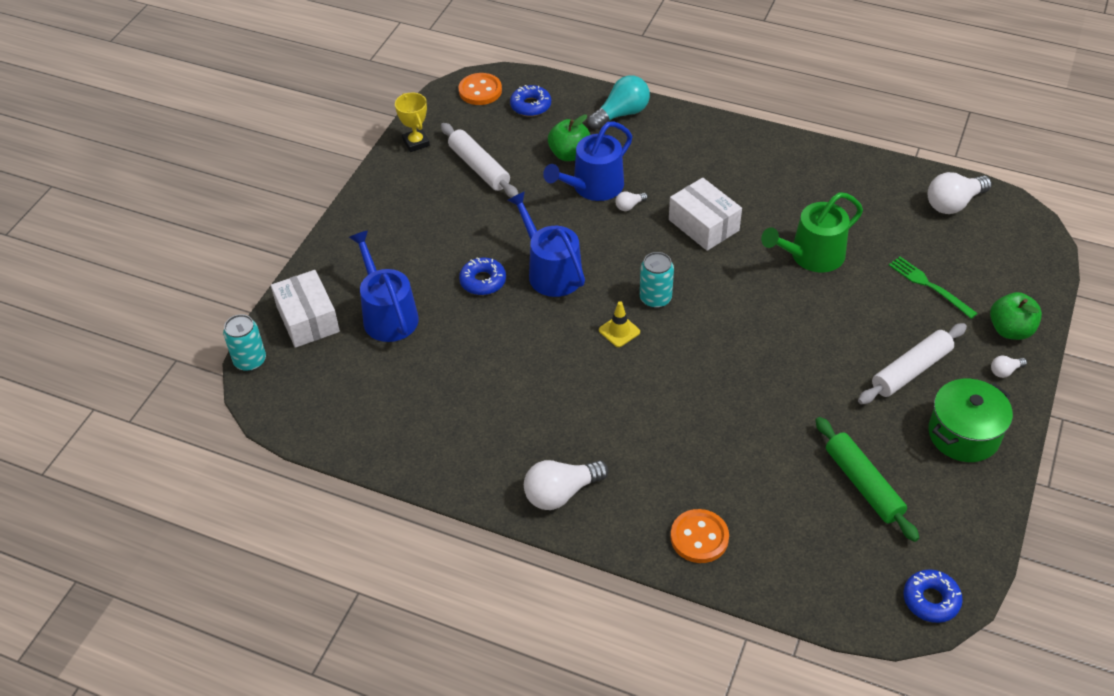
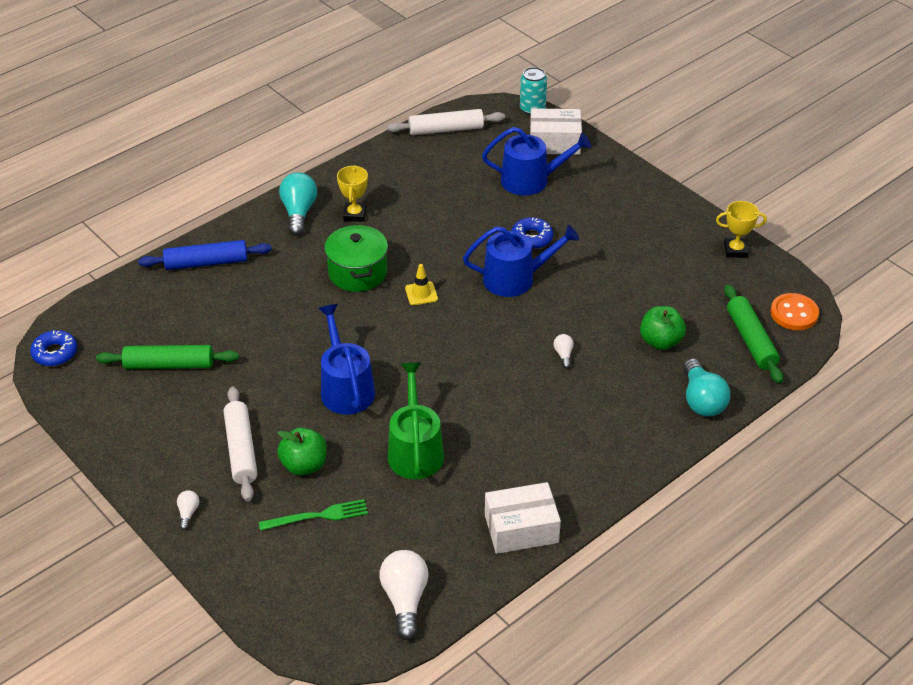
camera: 115 degrees right, 5 degrees down
white rolling pin [441,123,518,198] -> white rolling pin moved to [387,109,505,135]
blue donut [510,85,551,116] -> green rolling pin [724,284,783,384]
white light bulb [524,460,609,510] -> turquoise light bulb [279,172,317,236]
blue watering can [543,122,632,201] -> blue watering can moved to [318,304,375,414]
turquoise can [640,252,674,308] -> none
white box [669,178,742,251] -> white box moved to [485,482,561,554]
orange button [670,509,729,563] -> blue rolling pin [138,240,272,270]
green pot [928,379,1013,462] -> green pot moved to [324,224,388,292]
green apple [990,292,1042,340] -> green apple moved to [277,428,327,476]
none -> yellow trophy [337,165,368,222]

